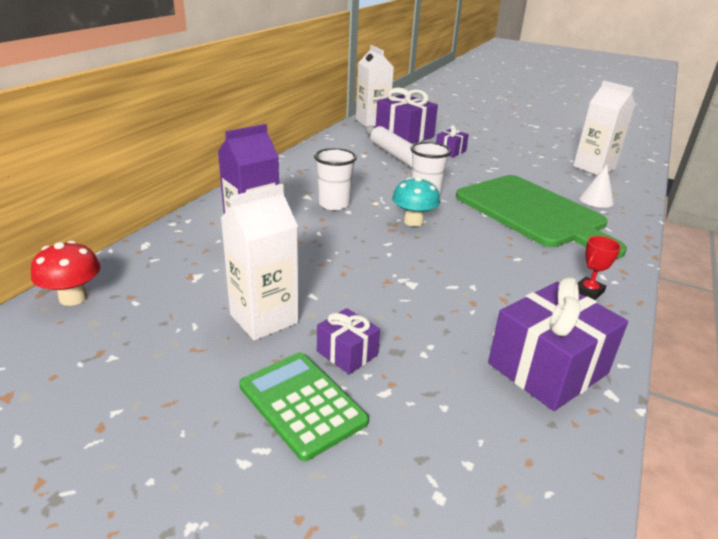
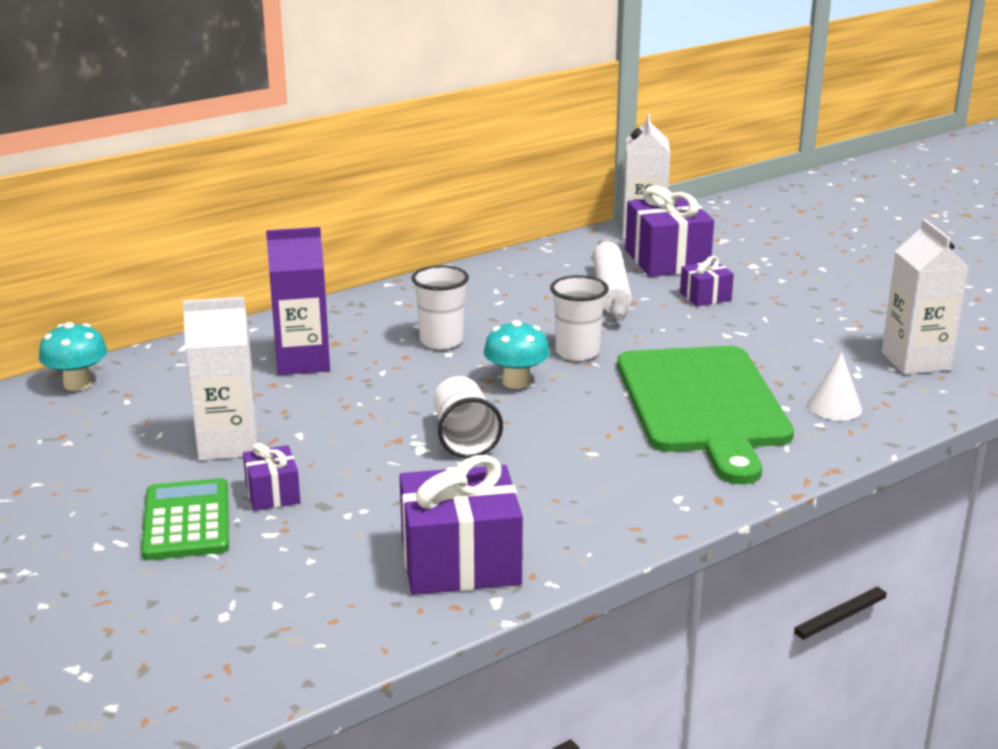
camera: 30 degrees right, 5 degrees down
red mushroom [31,241,101,306] -> turquoise mushroom [39,322,108,391]
red trophy [578,236,621,300] -> none
none -> white cup [433,376,503,458]

